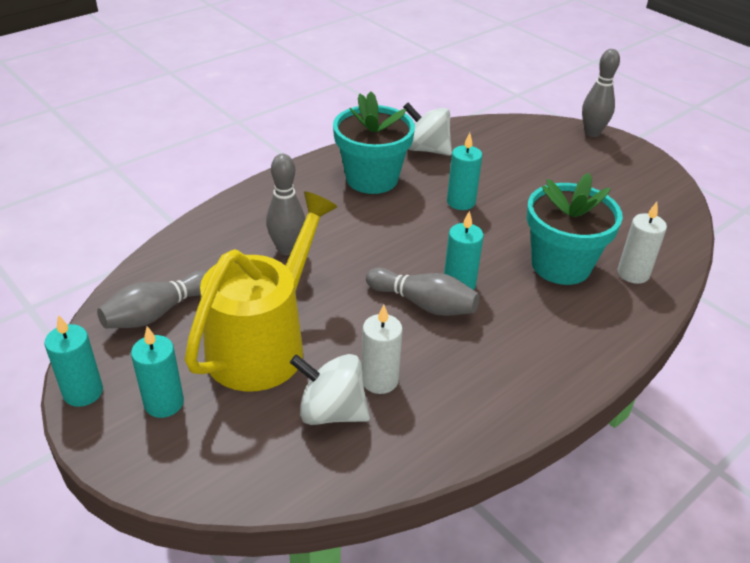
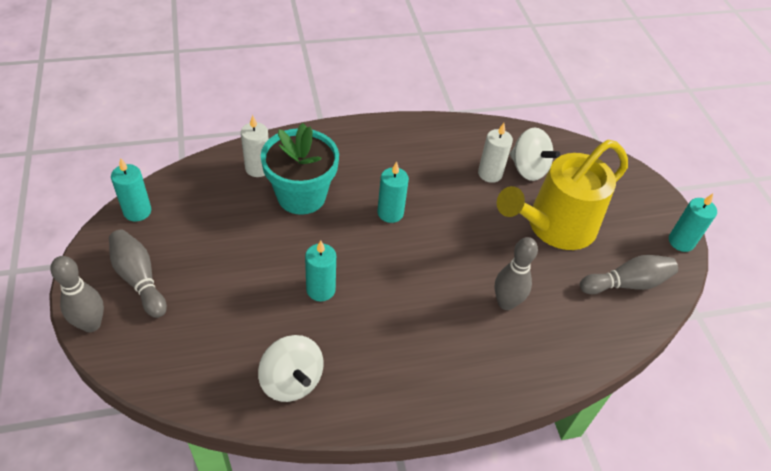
camera: 155 degrees left, 10 degrees up
turquoise candle [131,326,184,418] -> turquoise candle moved to [111,158,151,221]
turquoise flower pot [333,91,415,194] -> none
grey bowling pin [366,267,480,316] -> grey bowling pin moved to [109,230,167,318]

